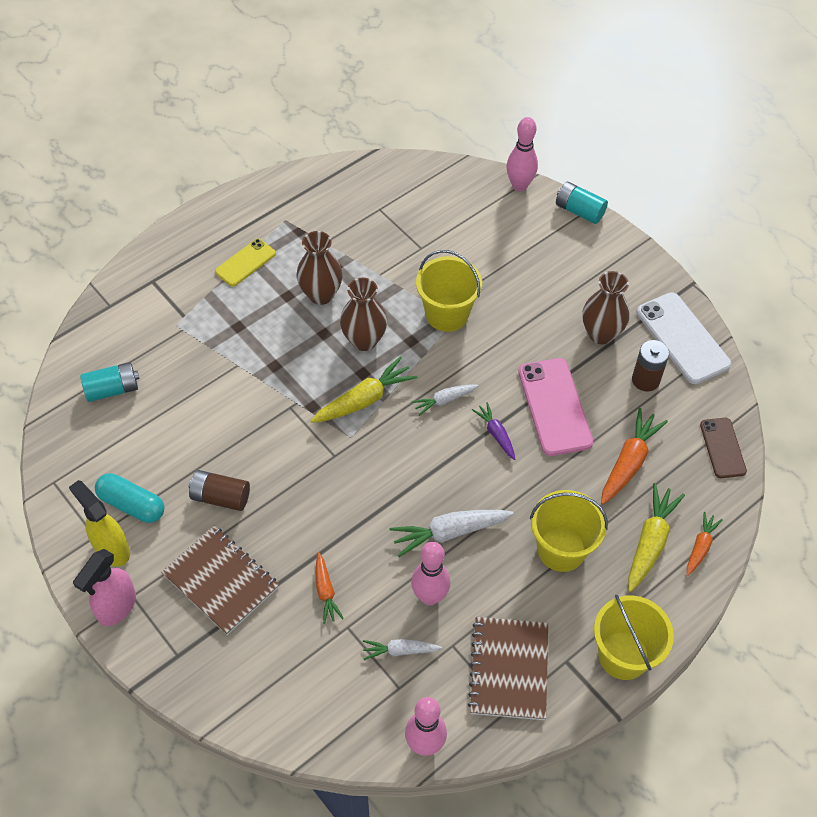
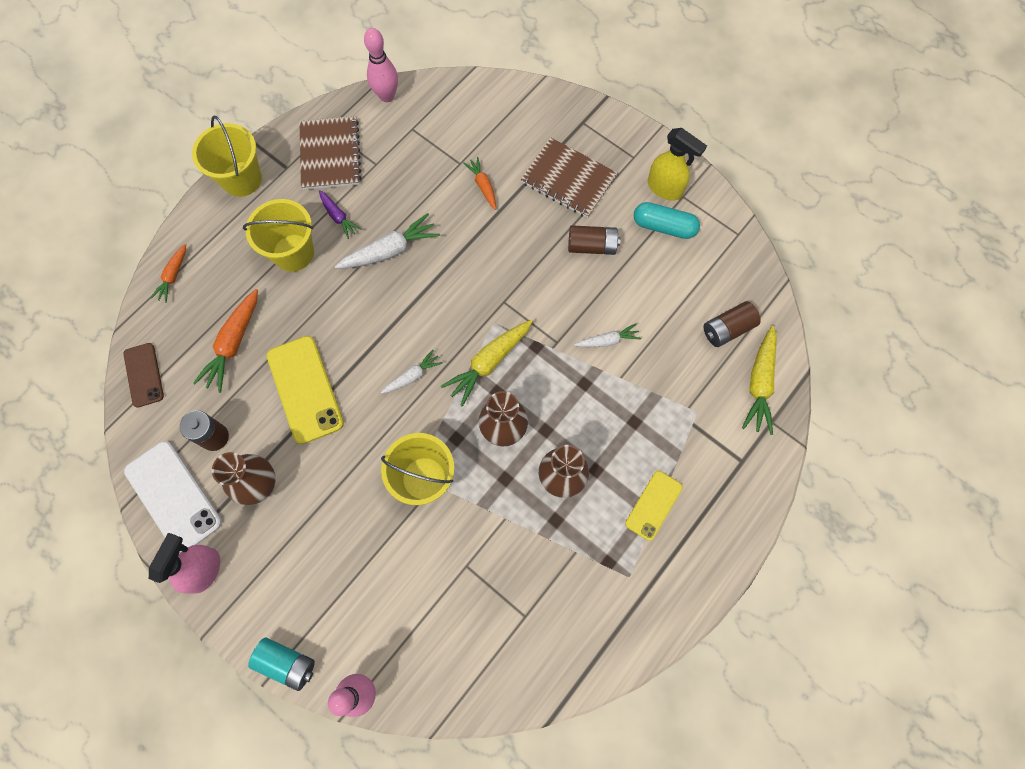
camera: 170 degrees right, 15 degrees up
pink spray bottle [73,549,136,626] -> pink spray bottle moved to [149,533,220,594]
turquoise battery [80,362,140,402] -> brown battery [704,301,761,347]
white carrot [363,639,442,660] -> white carrot moved to [574,323,641,347]
pink bowling pin [411,542,450,605] -> none
purple carrot [472,402,515,460] -> purple carrot moved to [319,190,362,239]
pink phone [518,358,593,456] -> yellow phone [267,336,344,444]
yellow carrot [628,483,685,592] -> yellow carrot moved to [742,326,777,435]

